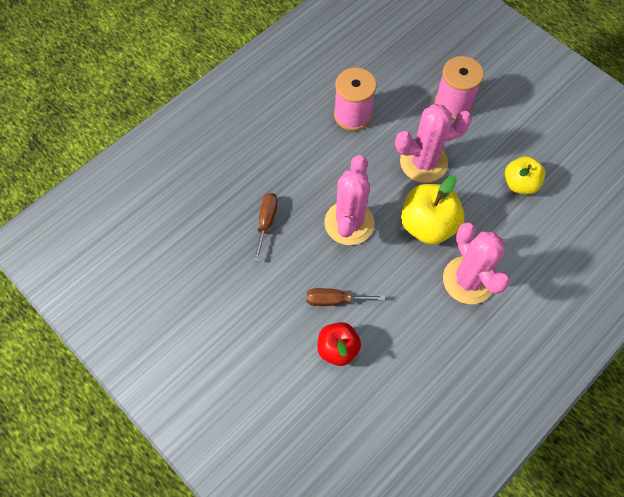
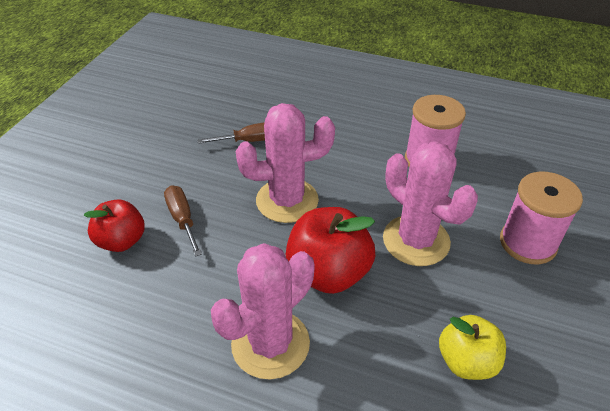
camera: 65 degrees right, 20 degrees down
yellow apple [401,175,465,245] -> red apple [285,207,375,294]

